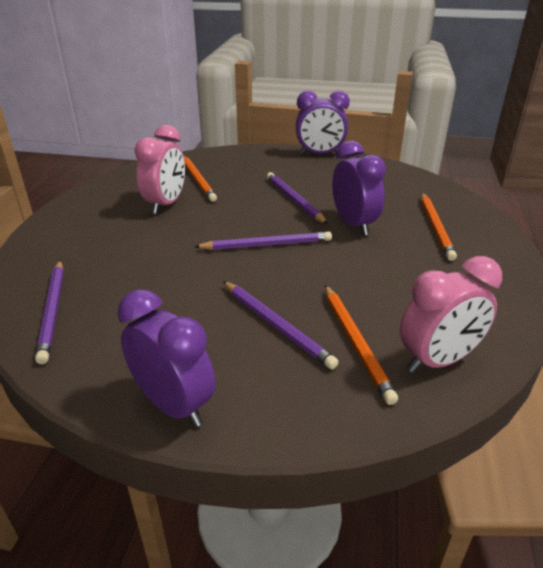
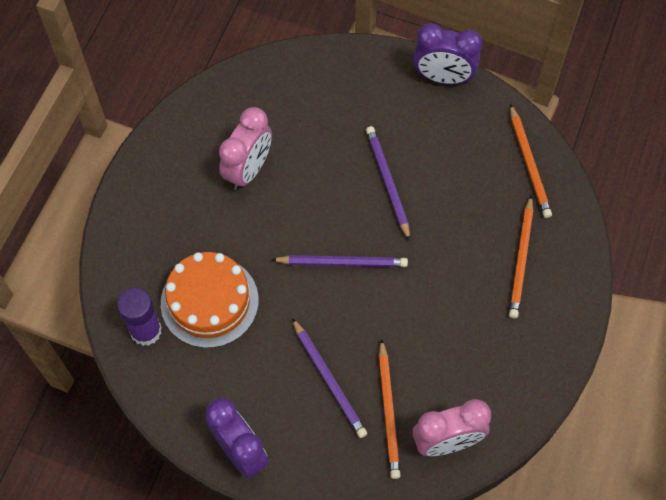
camera: 10 degrees right, 30 degrees up
purple pencil [35,260,64,364] -> purple glue stick [117,287,162,346]
orange pencil [184,156,217,202] -> orange pencil moved to [510,104,552,218]
purple clock [332,141,386,236] -> none
none -> orange cake [161,252,259,348]

